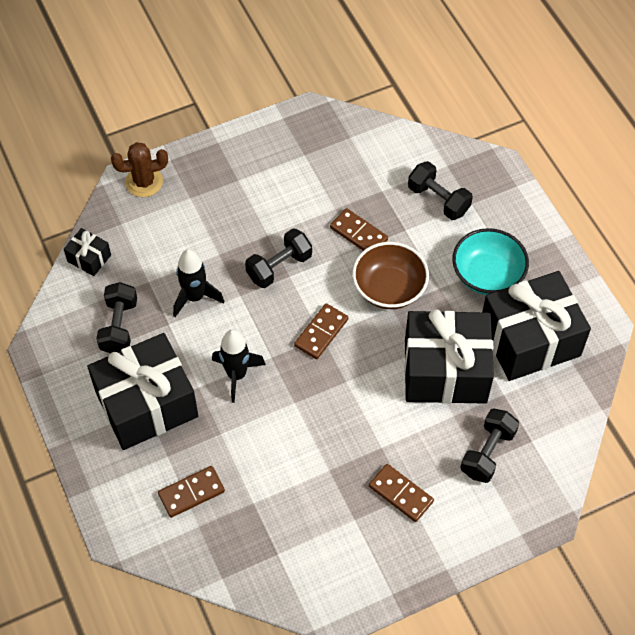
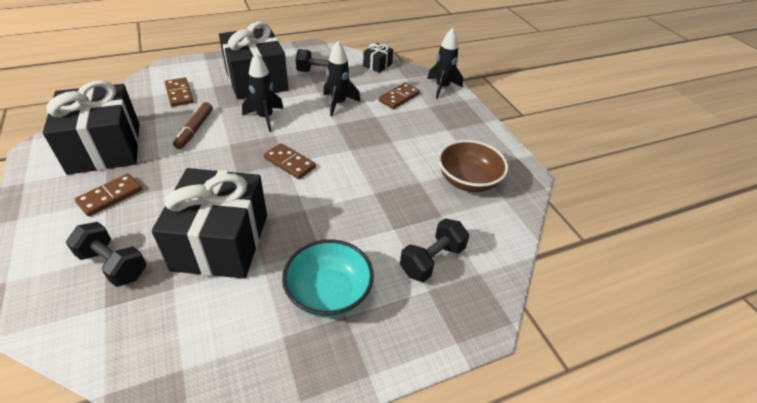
camera: 90 degrees right, 15 degrees down
brown cactus [111,142,168,197] -> black rocket [427,28,463,99]
black dumbbell [245,229,312,288] -> none
brown domino [330,208,388,251] -> brown domino moved to [379,83,420,109]
brown bowl [352,242,429,309] -> brown bowl moved to [438,140,508,192]
black gift [482,271,591,381] -> black gift moved to [43,80,139,175]
none -> brown marker [173,102,213,149]

